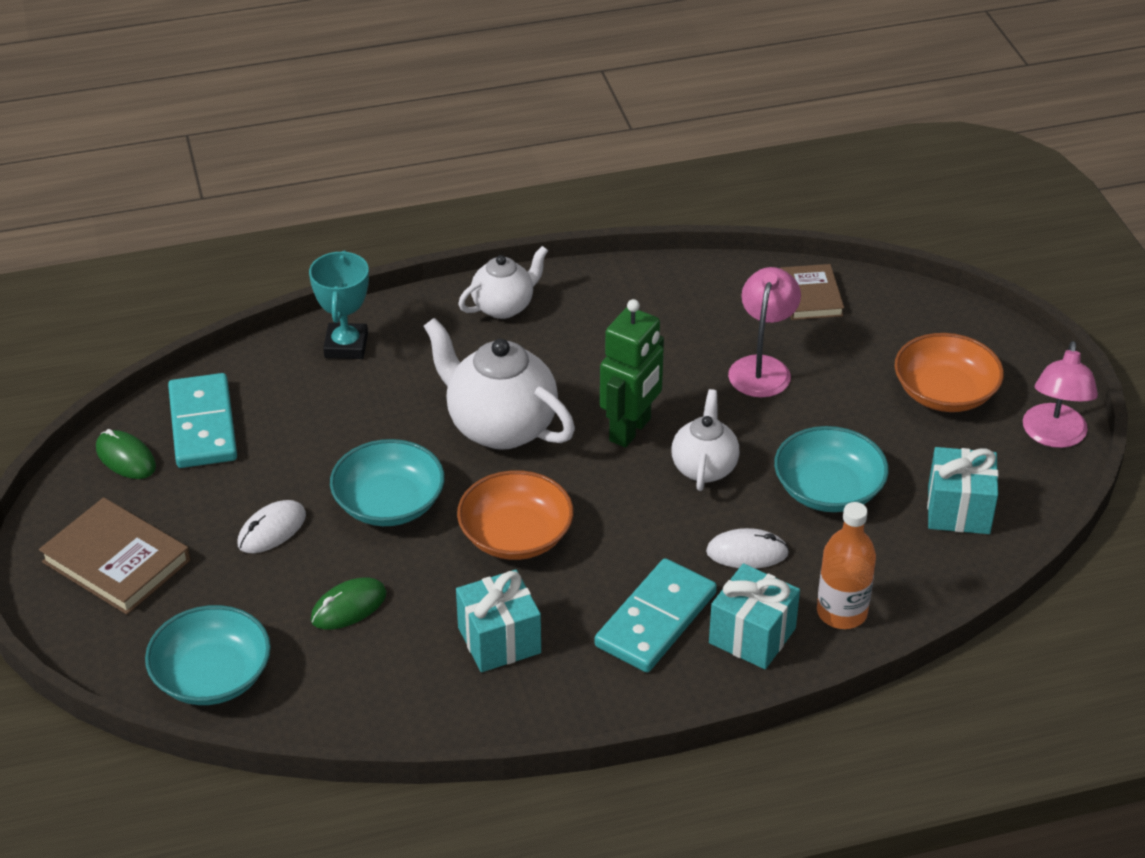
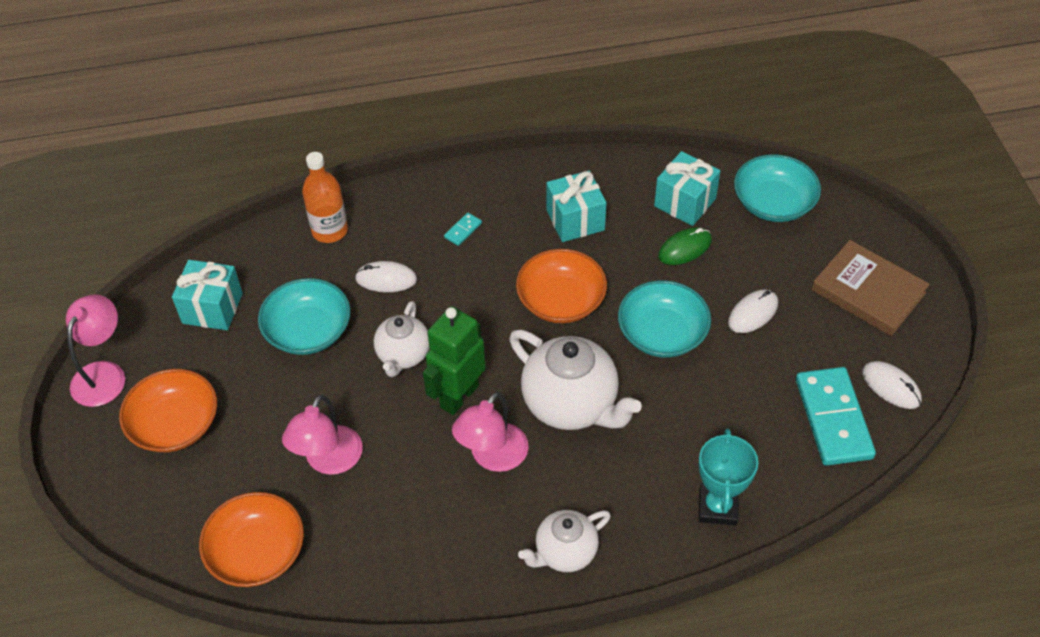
camera: 175 degrees left, 10 degrees up
green mouse [96,429,156,479] -> white mouse [862,361,922,409]
turquoise domino [595,558,717,672] -> turquoise domino [444,213,482,246], size x0.41
turquoise gift [709,564,800,669] -> turquoise gift moved to [654,151,720,226]
brown book [780,264,844,320] -> orange bowl [199,492,304,587]
none -> pink lamp [452,392,529,472]

